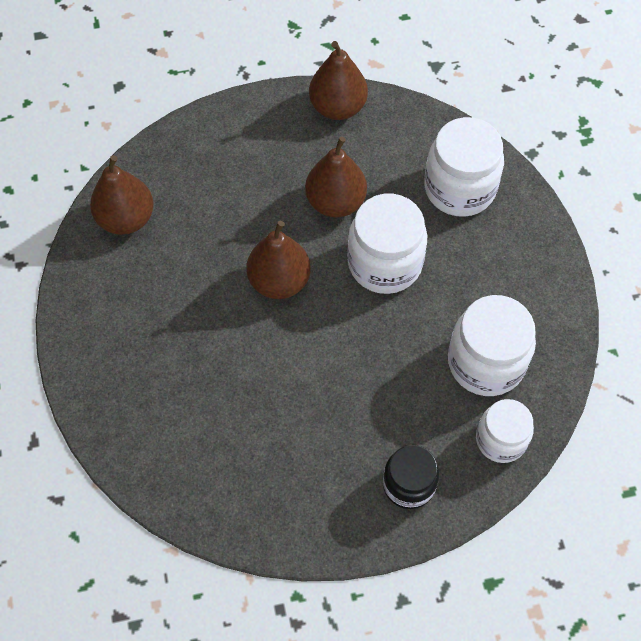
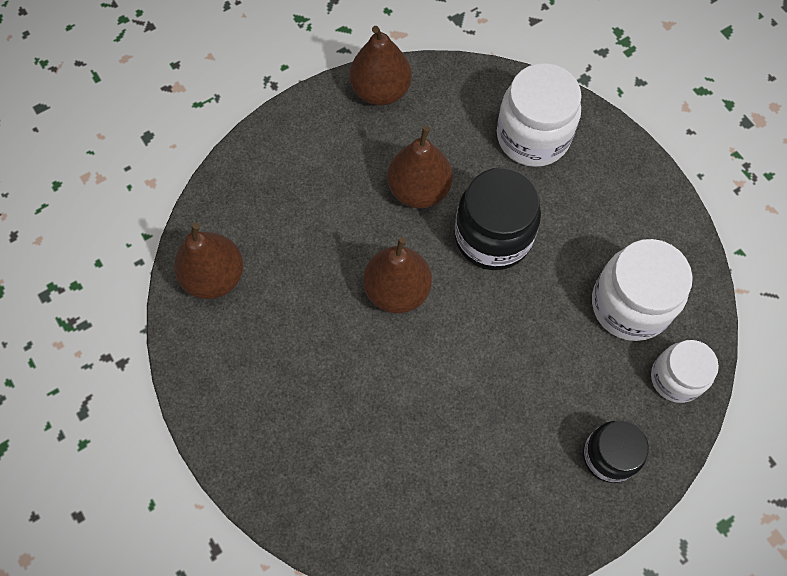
camera: 20 degrees left, 5 degrees up
white jar [347,194,427,294] -> black jar [455,168,541,270]

